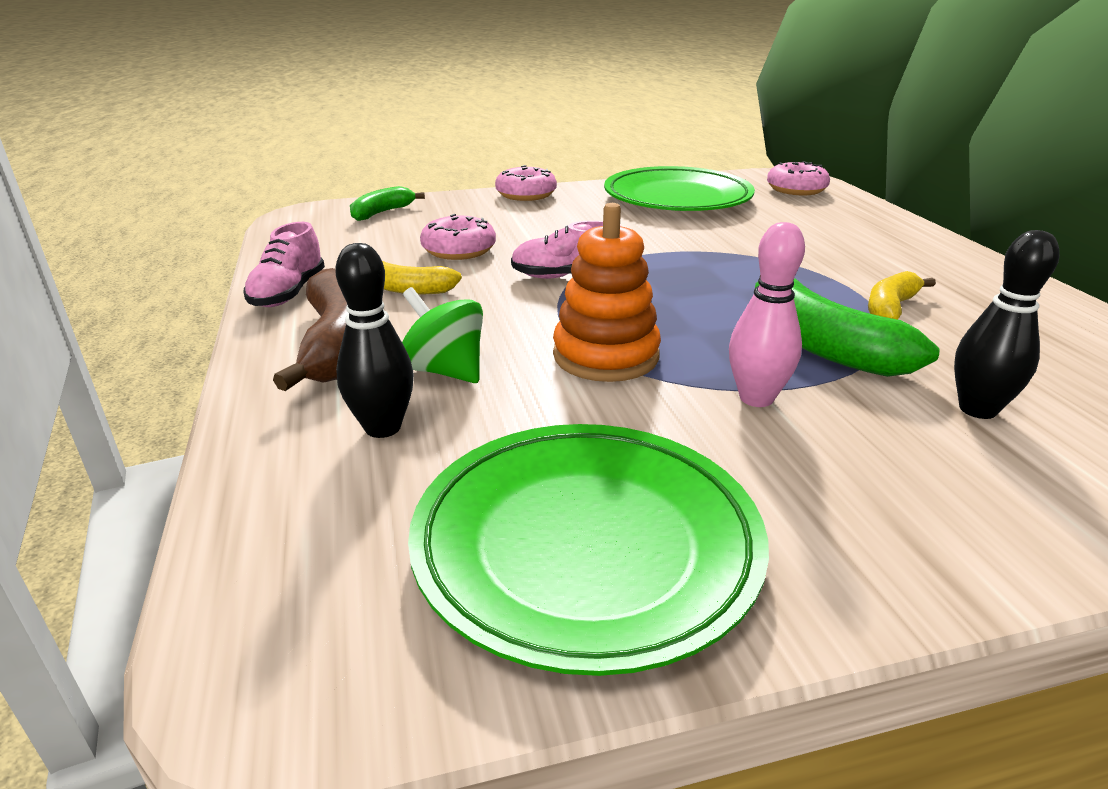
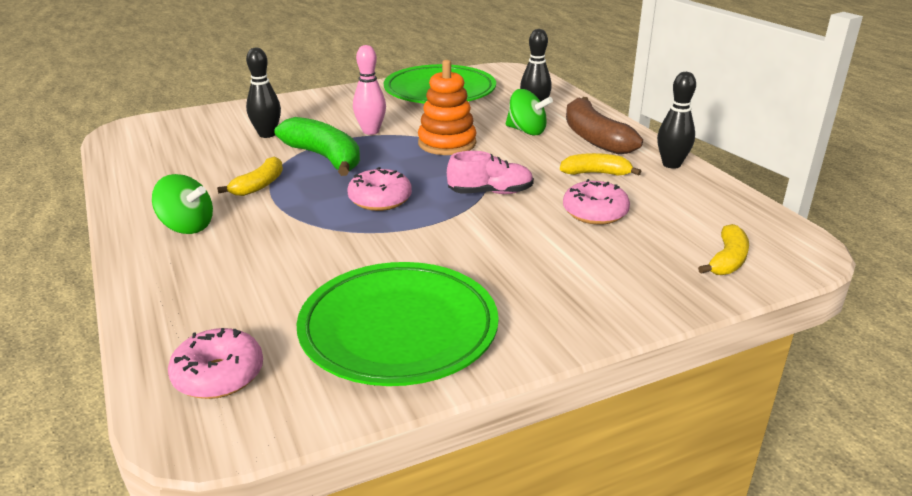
camera: 170 degrees right, 0 degrees up
pink shoe [243,222,325,307] -> black bowling pin [657,72,696,169]
green banana [350,186,425,221] -> yellow banana [698,224,749,275]
pink donut [495,165,557,201] -> pink donut moved to [347,167,412,211]
none -> green spinning top [152,174,213,234]

